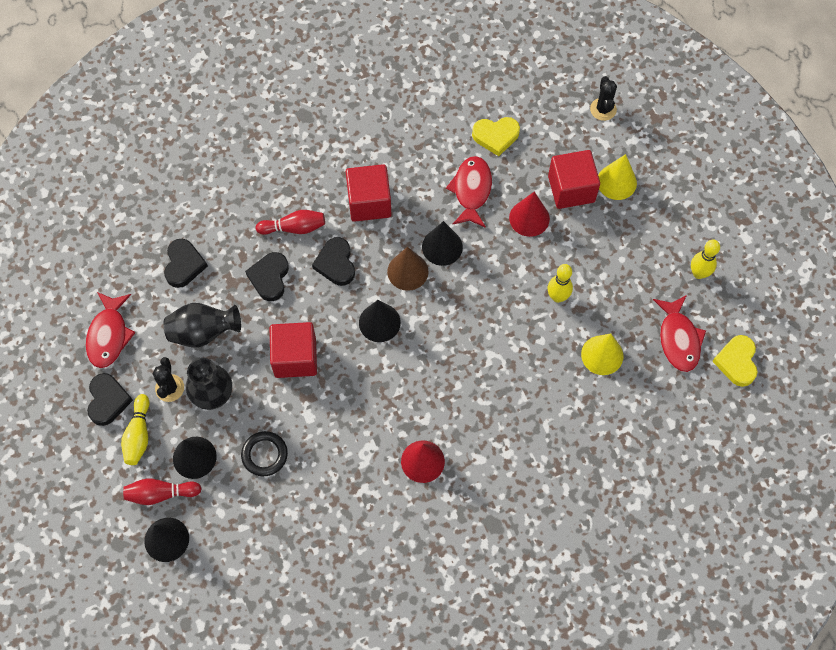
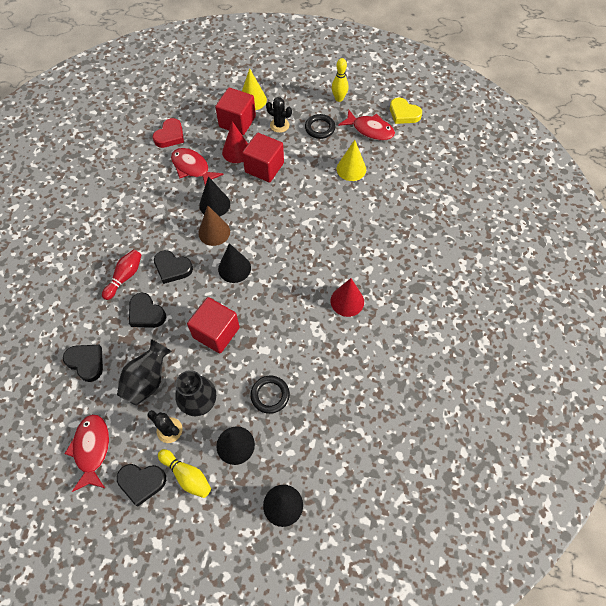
camera: 55 degrees left, 5 degrees down
red fish [86,292,136,368] -> red fish turned 135 degrees counterclockwise [64,414,109,492]
black heart [87,373,133,426] -> black heart turned 150 degrees clockwise [117,464,166,507]
red bowling pin [123,478,202,505] -> none
red cube [346,164,391,222] -> red cube moved to [242,133,284,182]
yellow heart [472,117,520,156] -> red heart [153,118,184,148]
yellow bowling pin [548,264,573,303] -> none
black cactus [590,76,617,121] -> black cactus moved to [266,97,292,133]
none -> black ring [305,114,335,139]

